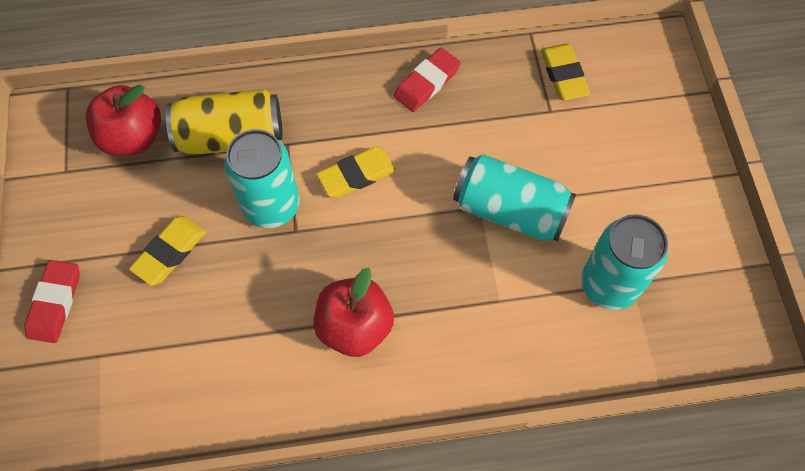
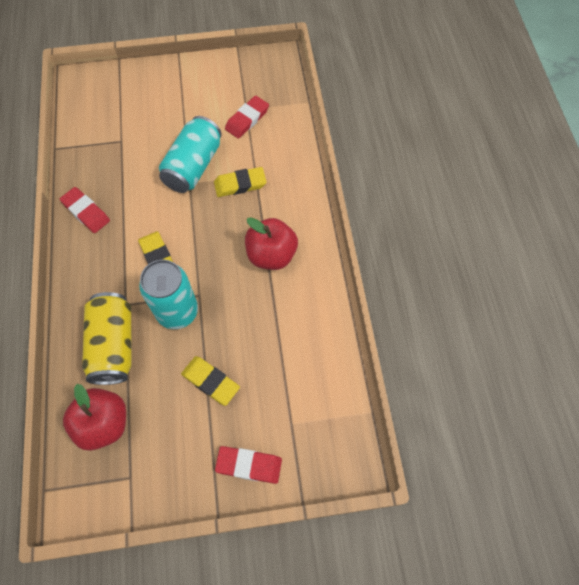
camera: 90 degrees left, 0 degrees up
yellow eraser [541,44,590,100] -> yellow eraser moved to [214,167,267,197]
turquoise can [581,214,668,310] -> red eraser [225,96,269,138]

